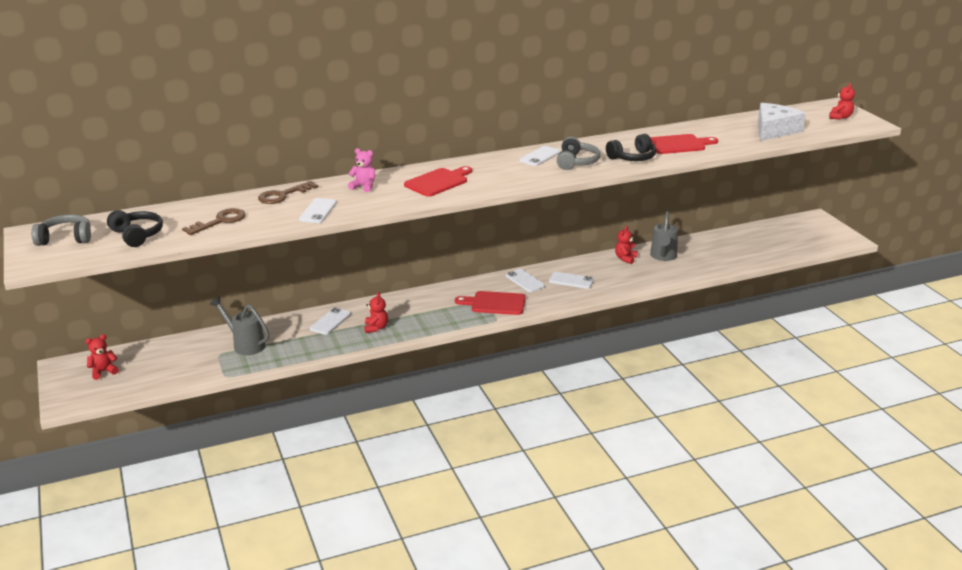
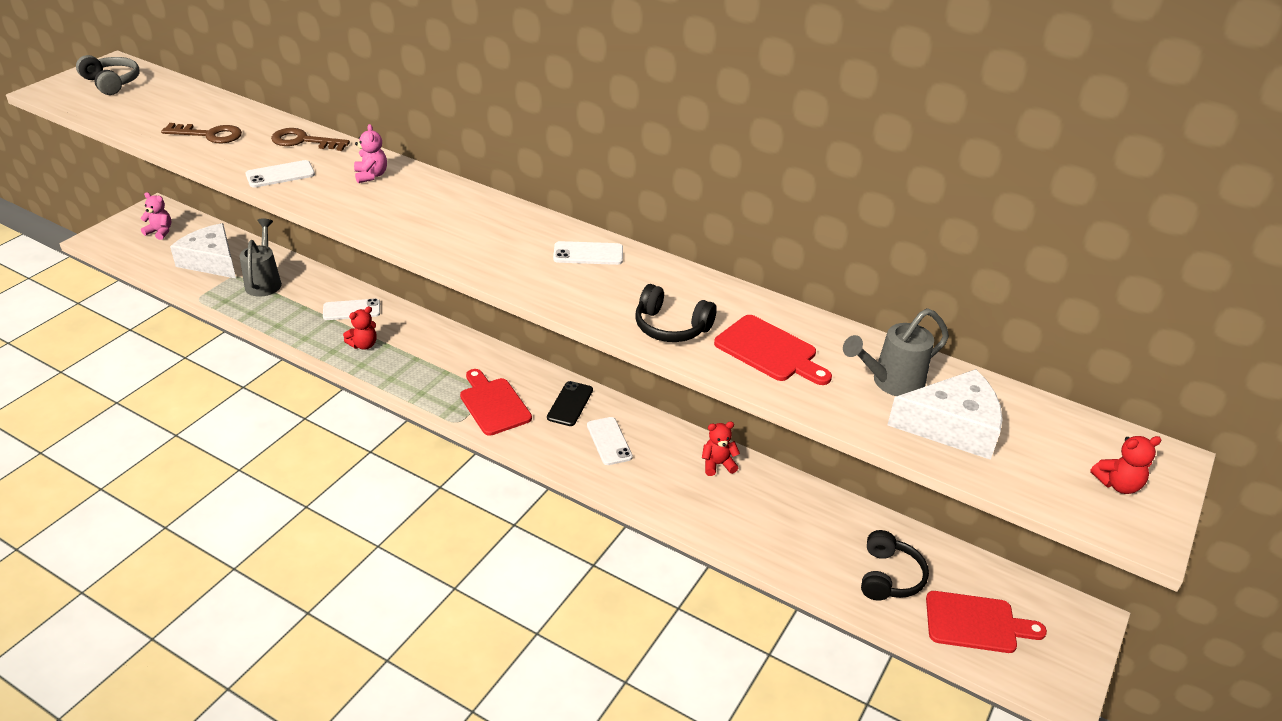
camera: 50 degrees right, 10 degrees up
red teddy bear [86,334,119,380] -> pink teddy bear [140,192,171,240]
black headphones [107,210,163,247] -> black headphones moved to [861,530,929,601]
red cutting board [404,166,472,197] -> red cutting board moved to [926,591,1047,653]
white phone [506,269,545,292] -> black phone [547,381,593,426]
grey headphones [557,137,600,170] -> none
grey watering can [650,211,678,261] -> grey watering can moved to [843,308,949,396]
none -> white cheese [170,223,236,278]

